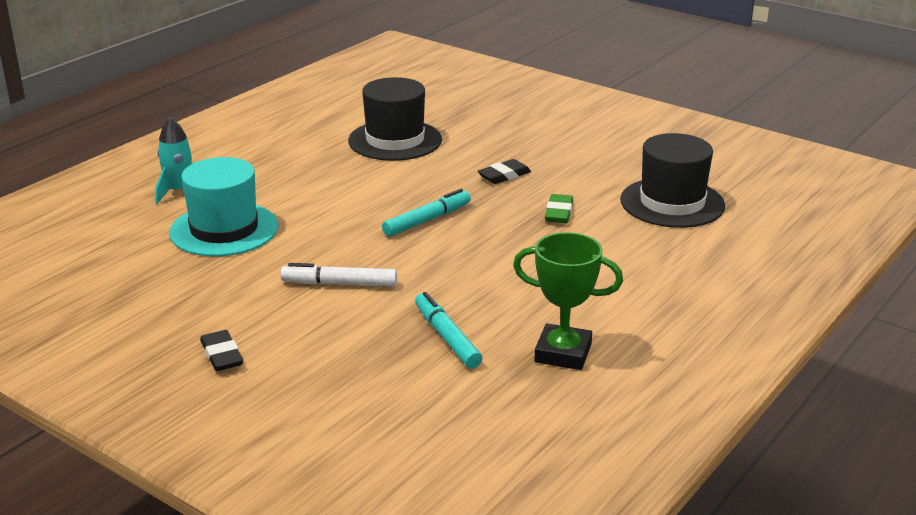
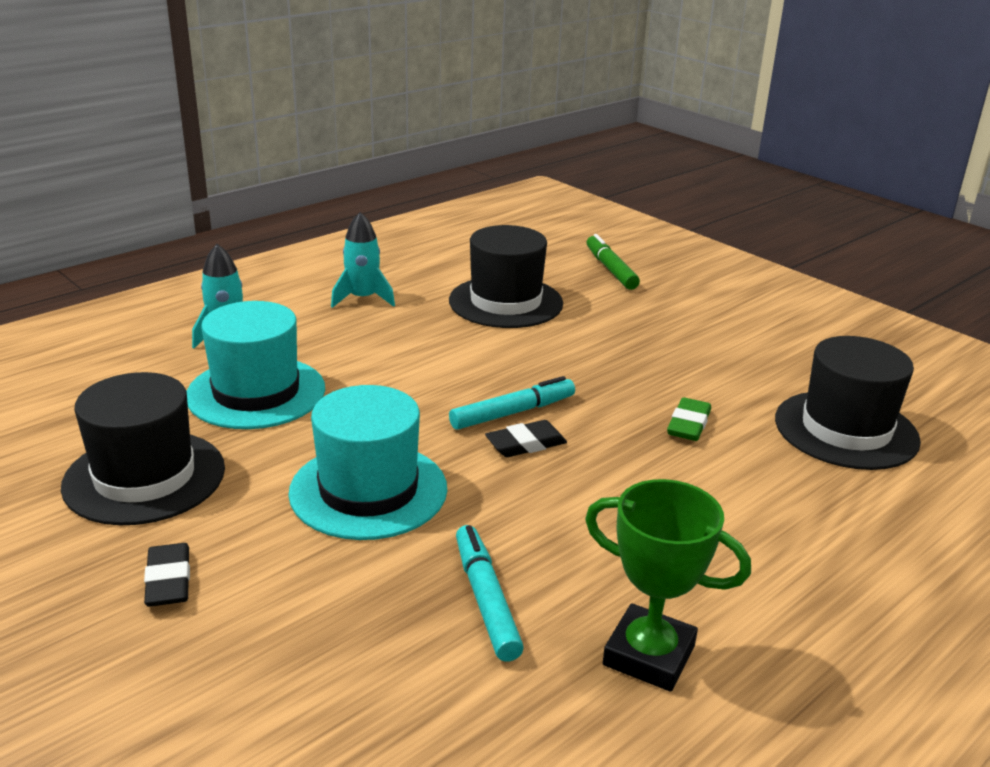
camera: 10 degrees right, 0 degrees up
white marker [280,263,397,286] -> turquoise hat [288,385,447,540]
black eraser [478,159,531,184] -> black eraser moved to [485,420,567,457]
none -> black hat [61,372,225,525]
none -> turquoise rocket [331,212,395,308]
none -> green marker [587,234,640,290]

